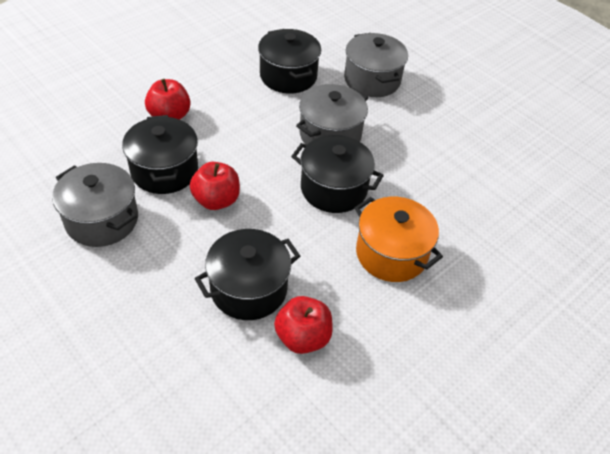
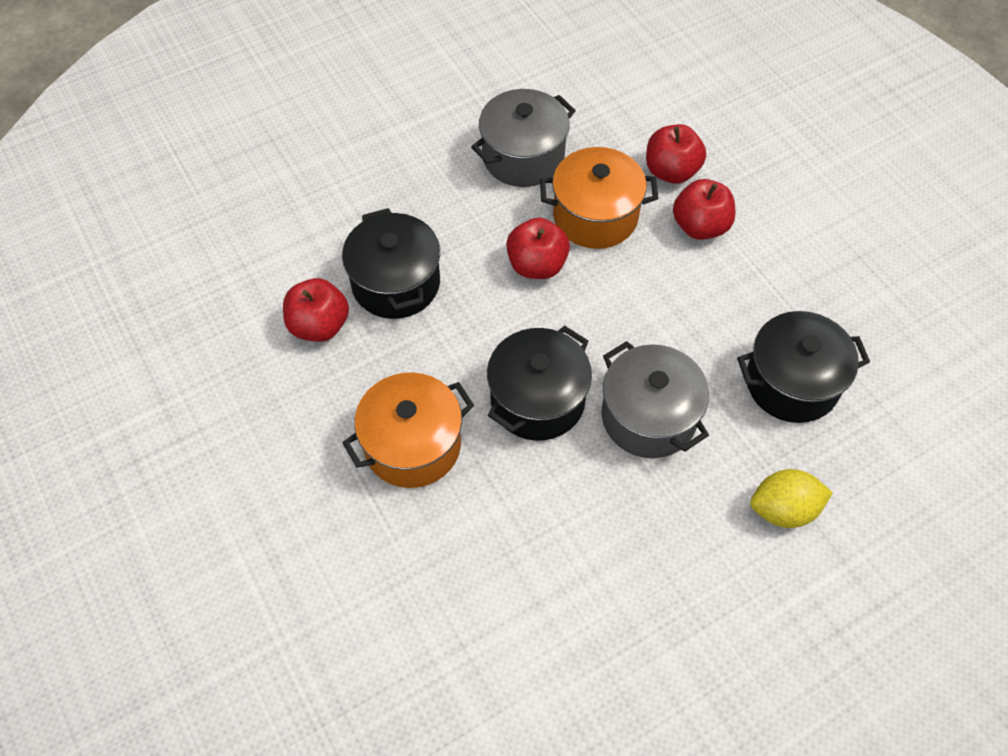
camera: 105 degrees right, 10 degrees up
black pot [122,115,198,194] -> orange pot [540,147,658,249]
grey pot [344,33,408,97] -> yellow lemon [750,469,833,528]
none -> red apple [646,124,706,184]

